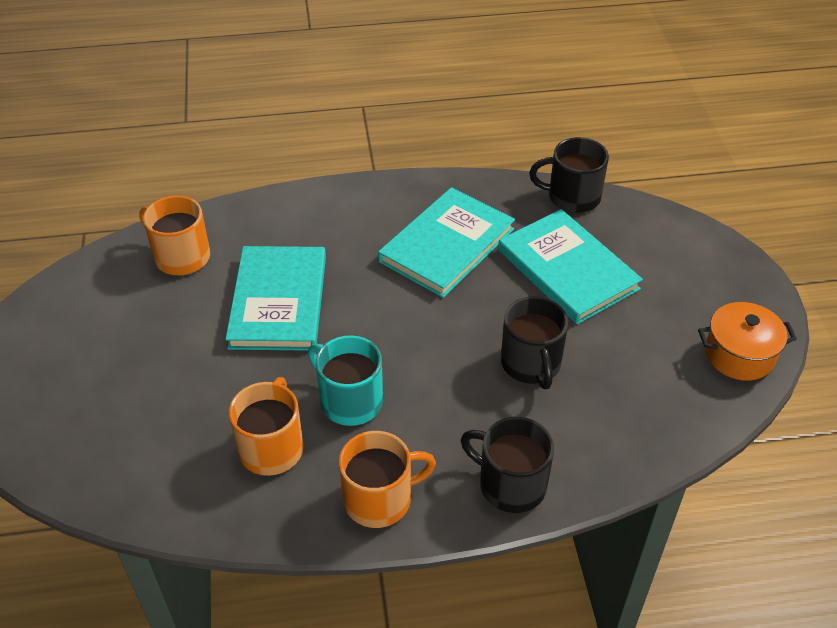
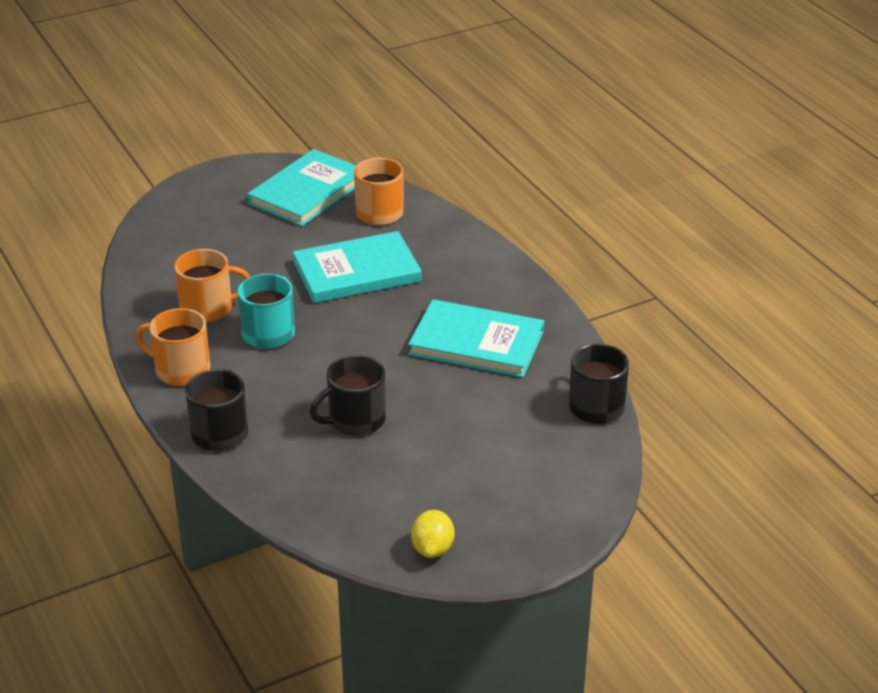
camera: 70 degrees right, 10 degrees down
orange mug [339,431,436,528] -> orange mug turned 150 degrees clockwise [135,308,210,386]
turquoise book [498,209,643,324] -> turquoise book moved to [247,149,356,226]
orange pot [698,302,797,381] -> yellow lemon [411,510,454,558]

